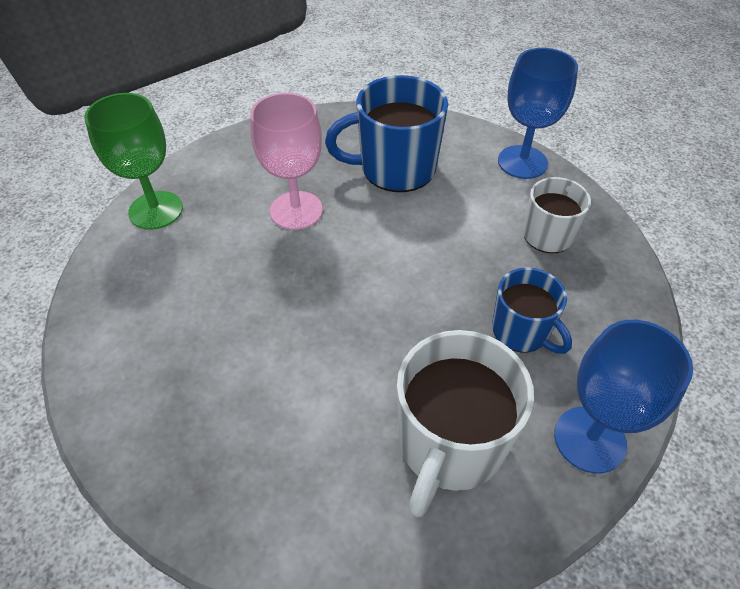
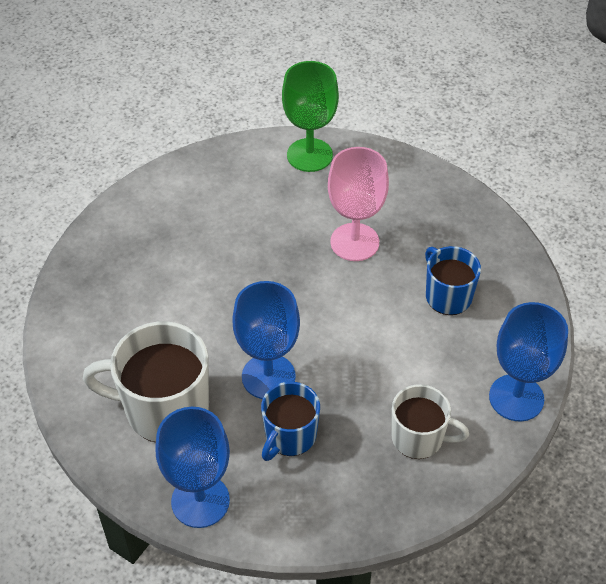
camera: 70 degrees right, 0 degrees up
blue mug [325,75,448,192] -> blue mug [425,246,481,315], size x0.61
none -> blue goblet [232,281,300,399]

